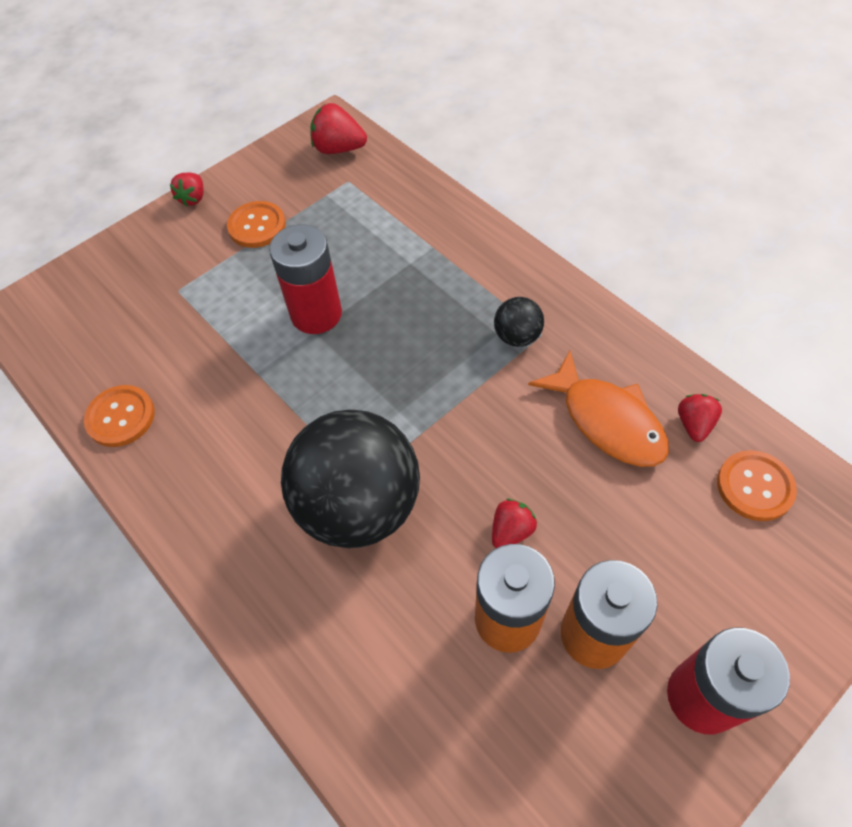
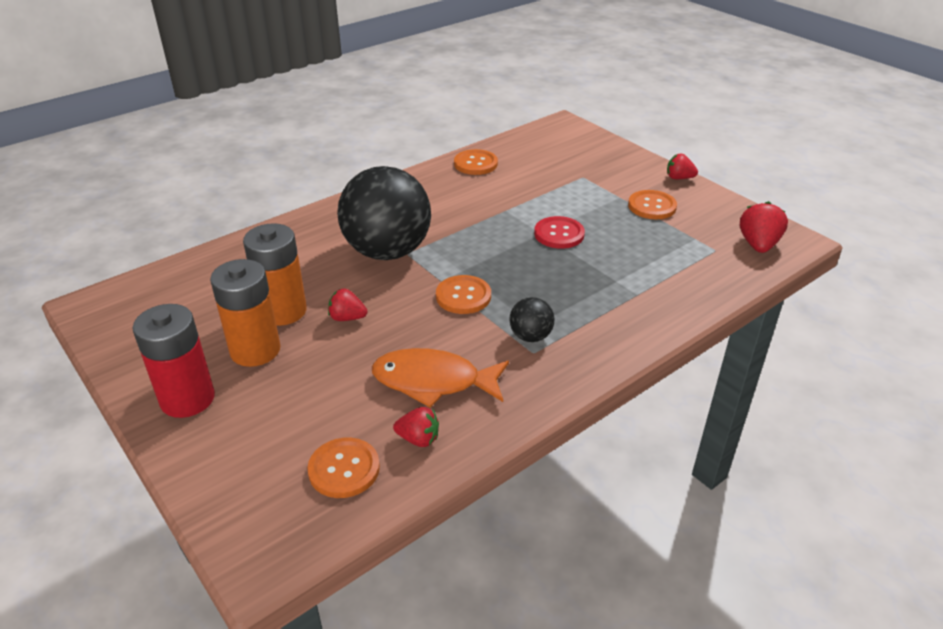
camera: 90 degrees right, 20 degrees down
red battery [269,225,342,334] -> red button [534,216,585,249]
red strawberry [492,499,537,548] -> red strawberry turned 150 degrees clockwise [328,289,367,321]
orange fish [528,351,669,467] -> orange fish turned 45 degrees clockwise [372,348,509,408]
none -> orange button [436,275,491,314]

